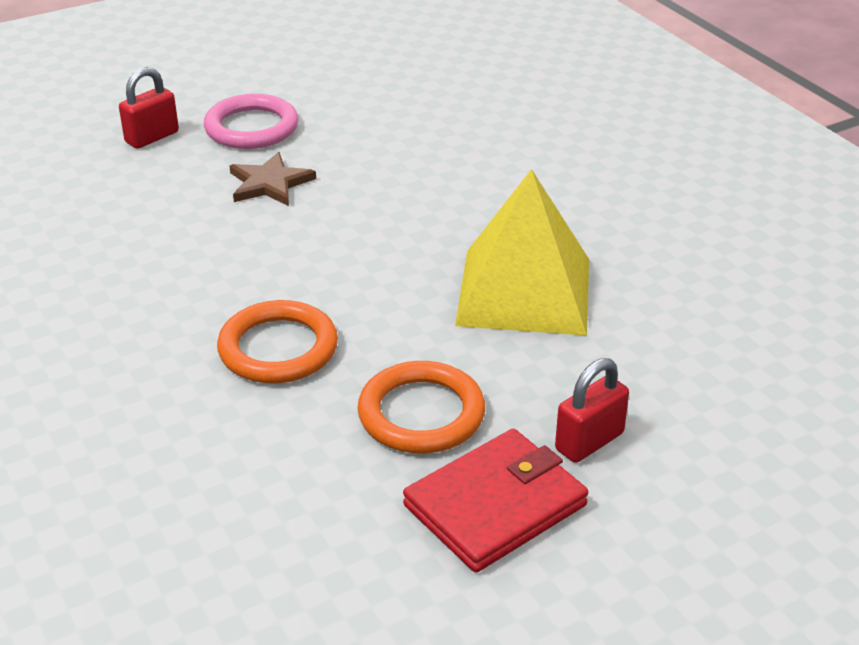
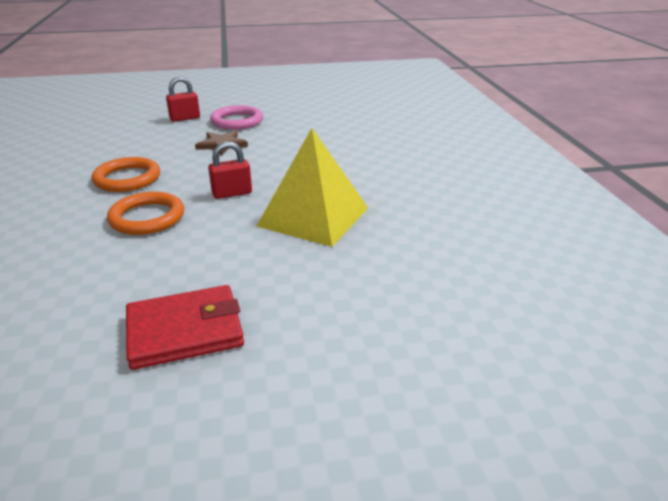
camera: 20 degrees right, 5 degrees down
orange ring [358,361,485,453] -> orange ring moved to [92,157,160,192]
red padlock [555,358,629,463] -> red padlock moved to [208,141,252,199]

